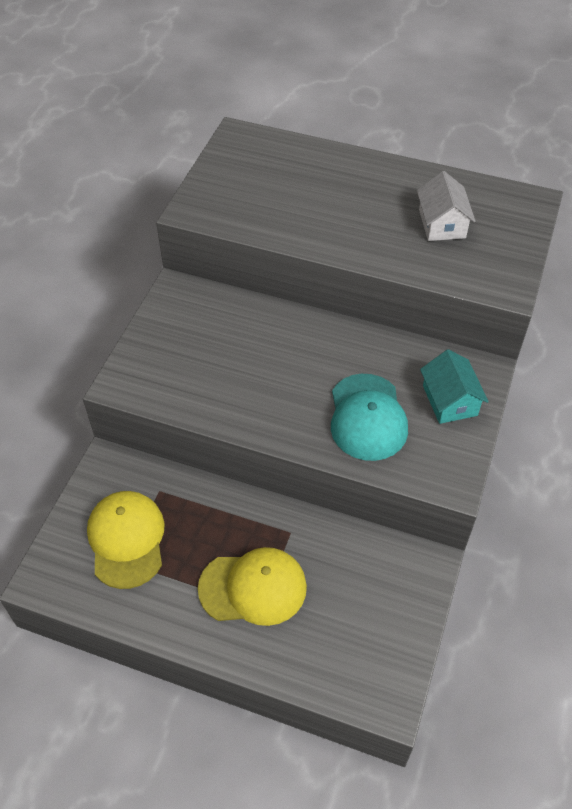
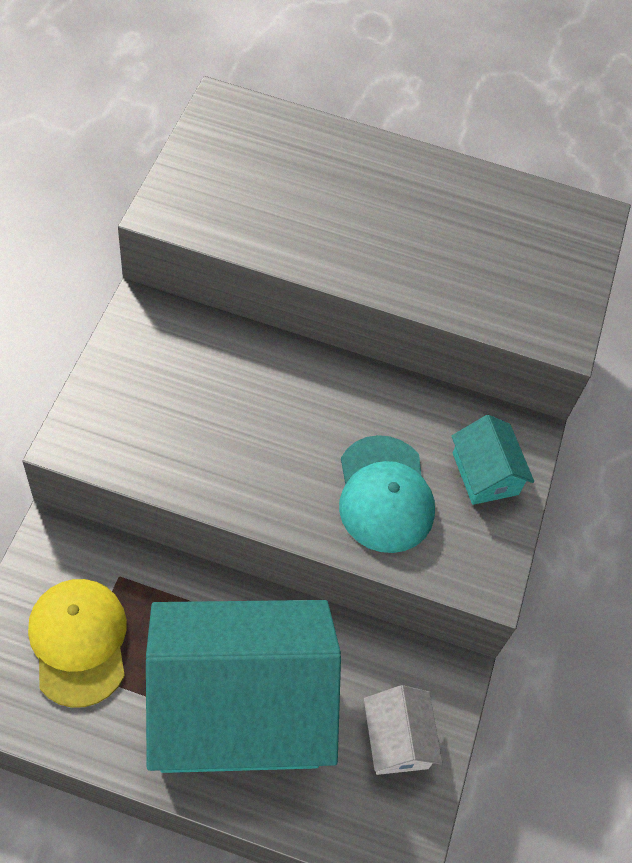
camera: 10 degrees left, 5 degrees up
yellow cap [198,547,307,626] -> turquoise house [146,600,341,773]
white house [417,171,476,241] -> white house moved to [364,685,442,775]

